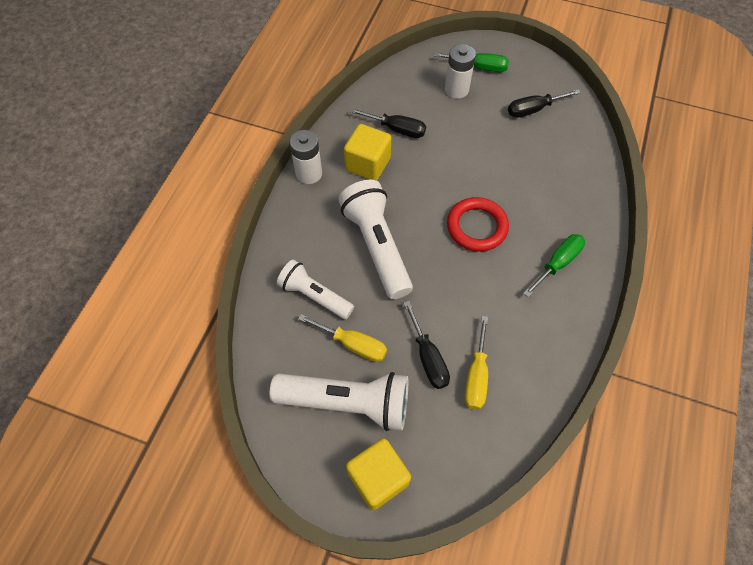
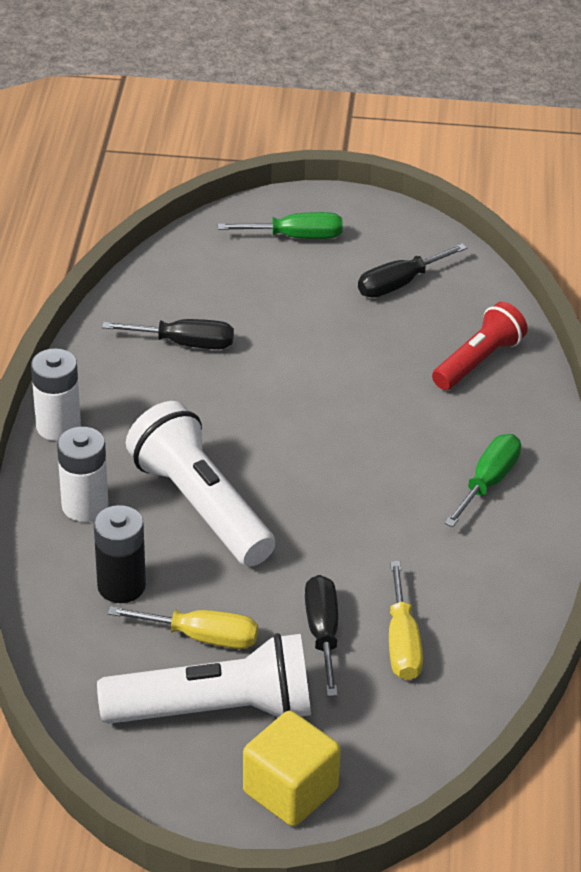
camera: 15 degrees left, 20 degrees down
white flashlight [277,259,354,319] -> black battery [94,505,146,603]
yellow cube [344,124,391,181] -> none
black screwdriver [404,301,450,389] -> black screwdriver turned 150 degrees counterclockwise [305,575,338,697]
white battery [445,44,476,99] -> white battery moved to [57,426,108,522]
red ring [447,197,509,252] -> none
none -> red flashlight [432,302,528,390]

